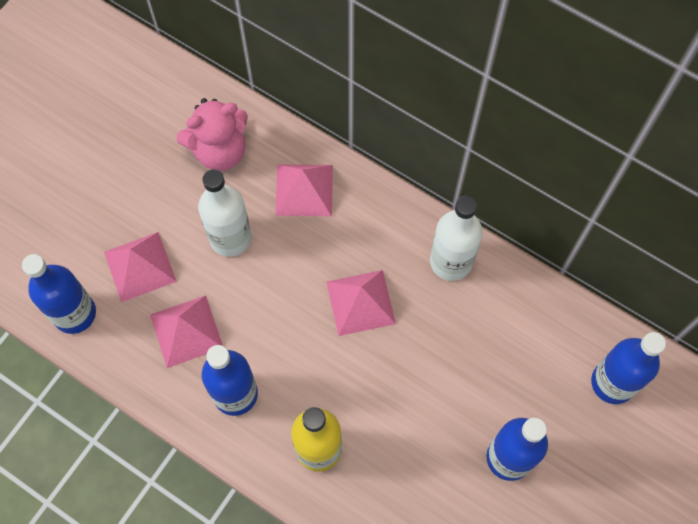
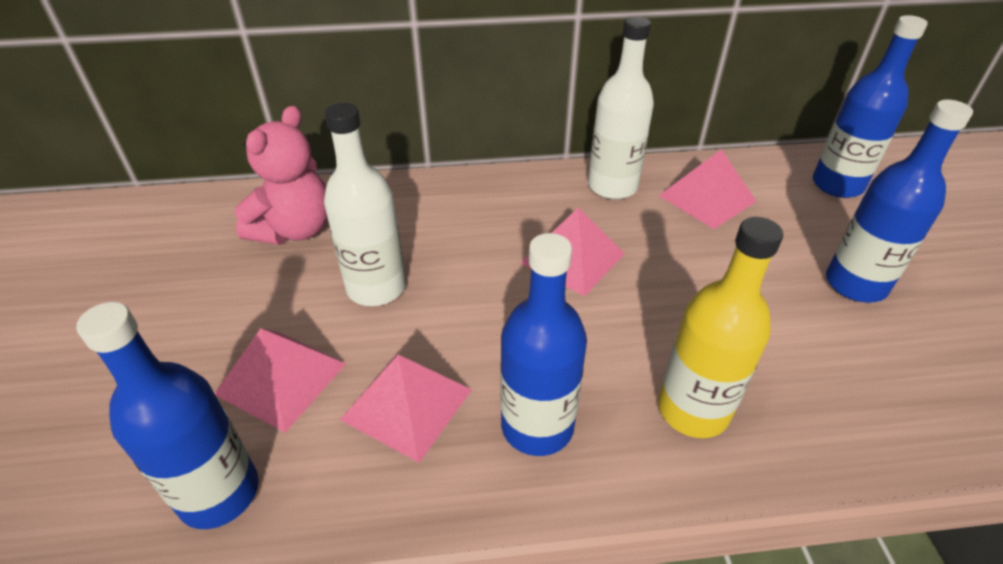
camera: 40 degrees left, 25 degrees down
pink pyramid [275,165,333,216] -> pink pyramid moved to [659,149,756,229]

